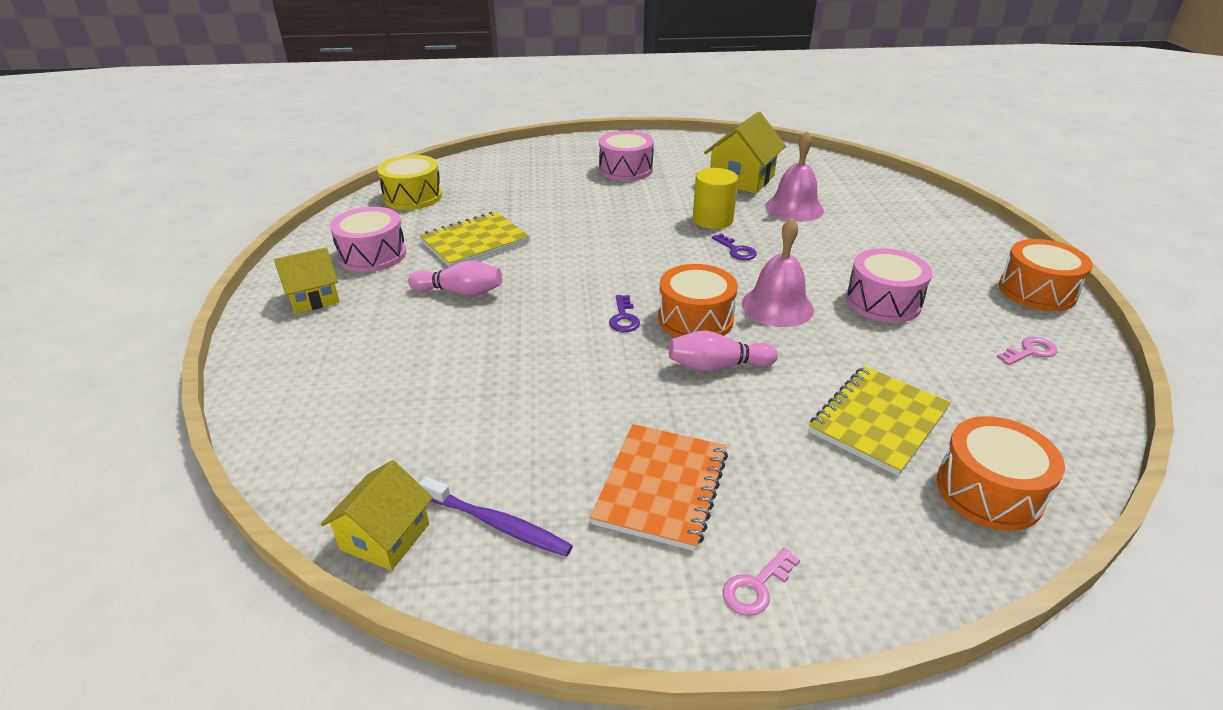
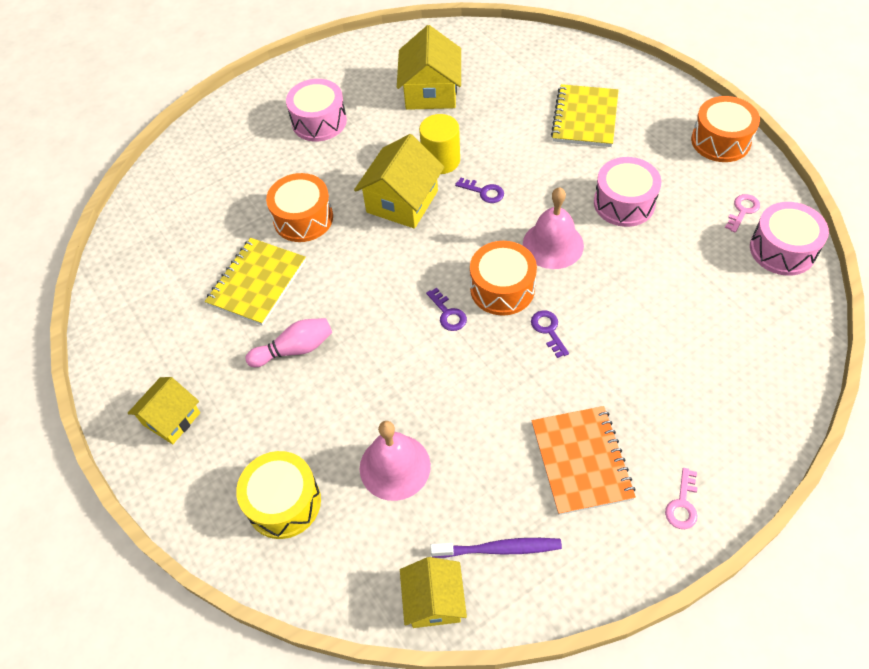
camera: 25 degrees left, 20 degrees up
pink drum [330,207,406,272] -> pink drum moved to [750,202,829,276]
yellow drum [377,155,442,210] -> yellow drum moved to [236,451,321,539]
pink bowling pin [669,330,778,371] -> purple key [531,310,569,358]
pink bell [765,131,824,222] -> pink bell moved to [360,421,431,501]
yellow notebook [809,366,951,476] -> yellow notebook moved to [551,84,618,147]
orange drum [937,416,1065,531] -> orange drum moved to [266,173,333,242]
none -> yellow house [354,134,444,228]

